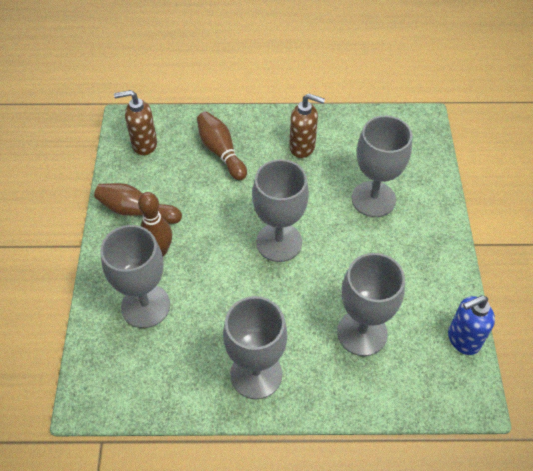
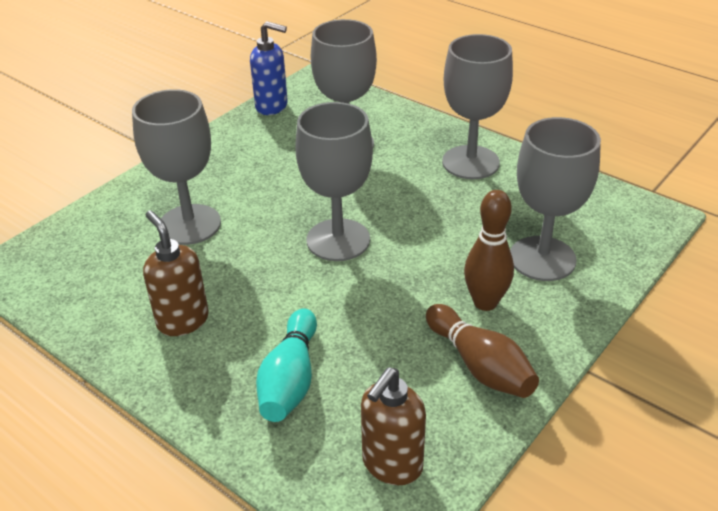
camera: 140 degrees left, 15 degrees down
brown soap dispenser [114,90,157,155] -> brown soap dispenser turned 90 degrees clockwise [361,367,426,485]
brown bowling pin [197,112,247,180] -> turquoise bowling pin [256,308,317,422]

